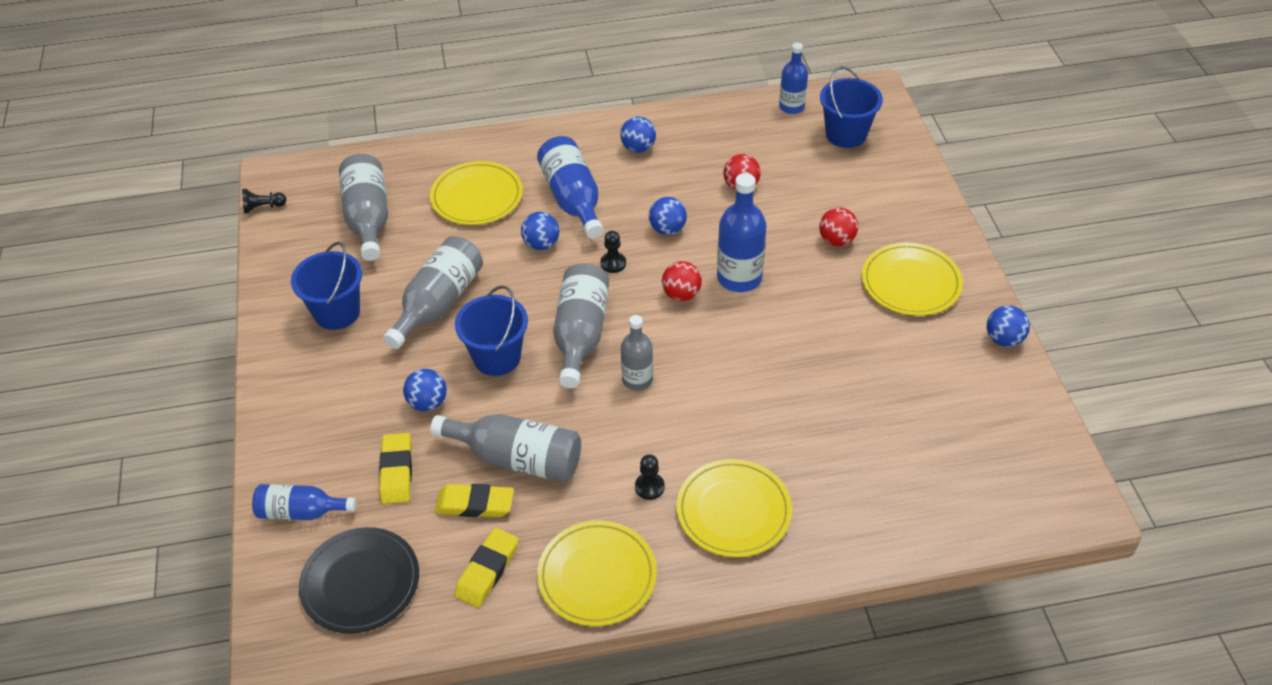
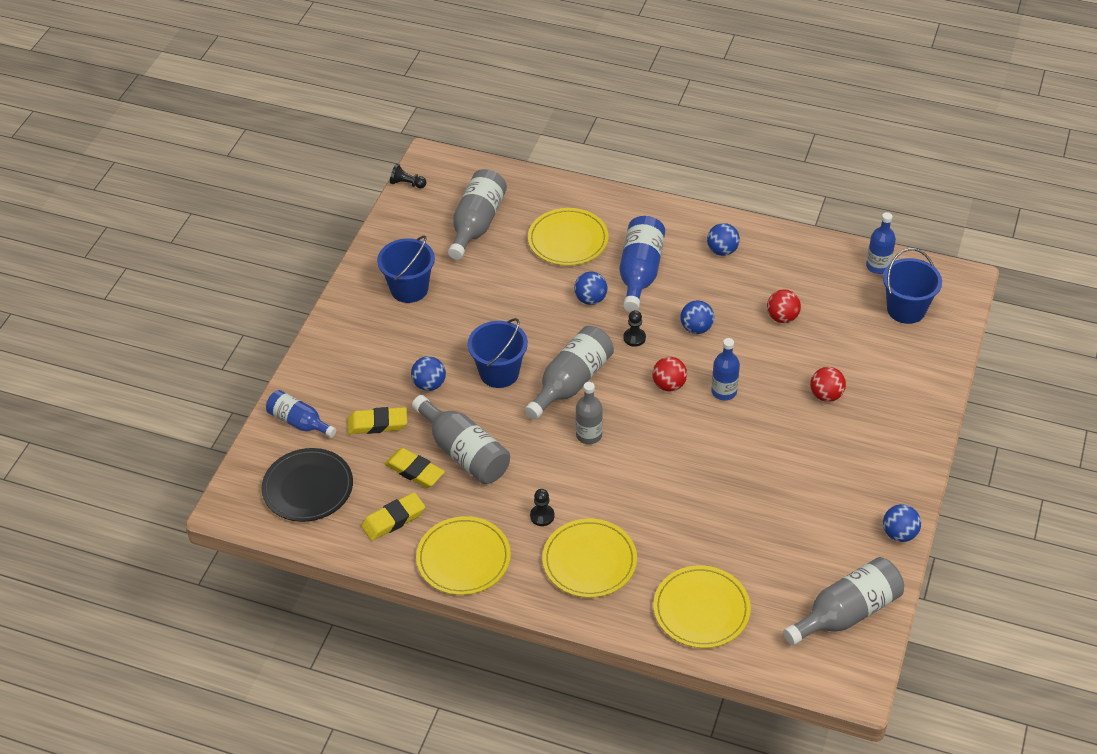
camera: 30 degrees right, 0 degrees up
yellow eraser [379,433,412,504] -> yellow eraser turned 60 degrees clockwise [348,407,407,434]
grey bottle [383,236,483,349] -> grey bottle moved to [783,557,904,645]
blue bottle [717,173,767,292] -> blue bottle [711,338,740,400], size x0.64
yellow plate [862,242,963,316] -> yellow plate moved to [653,566,751,648]

